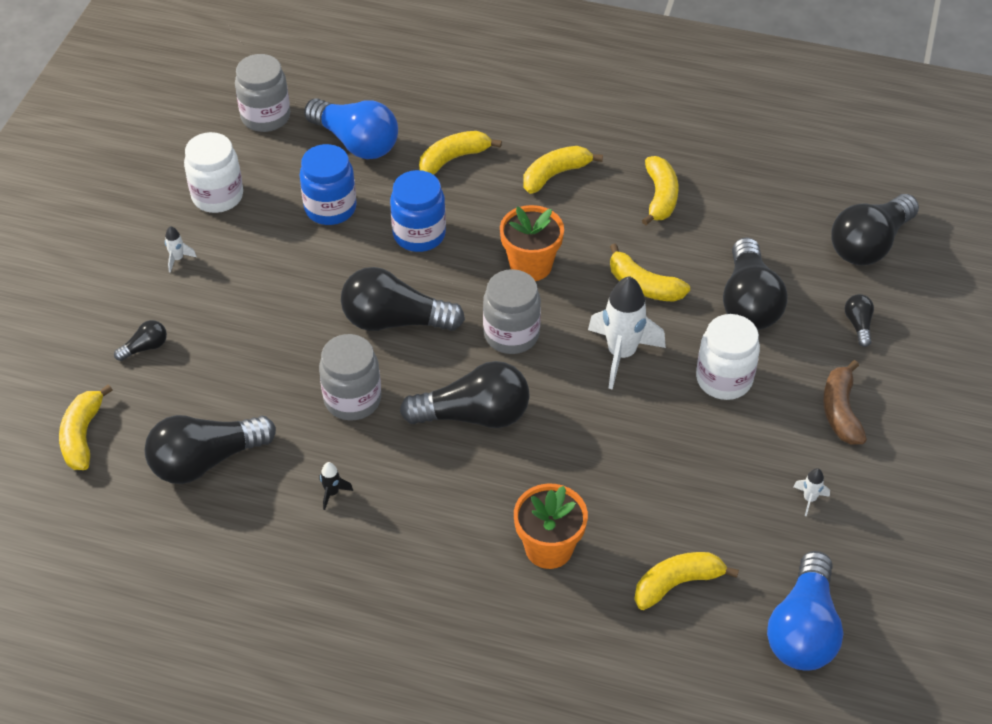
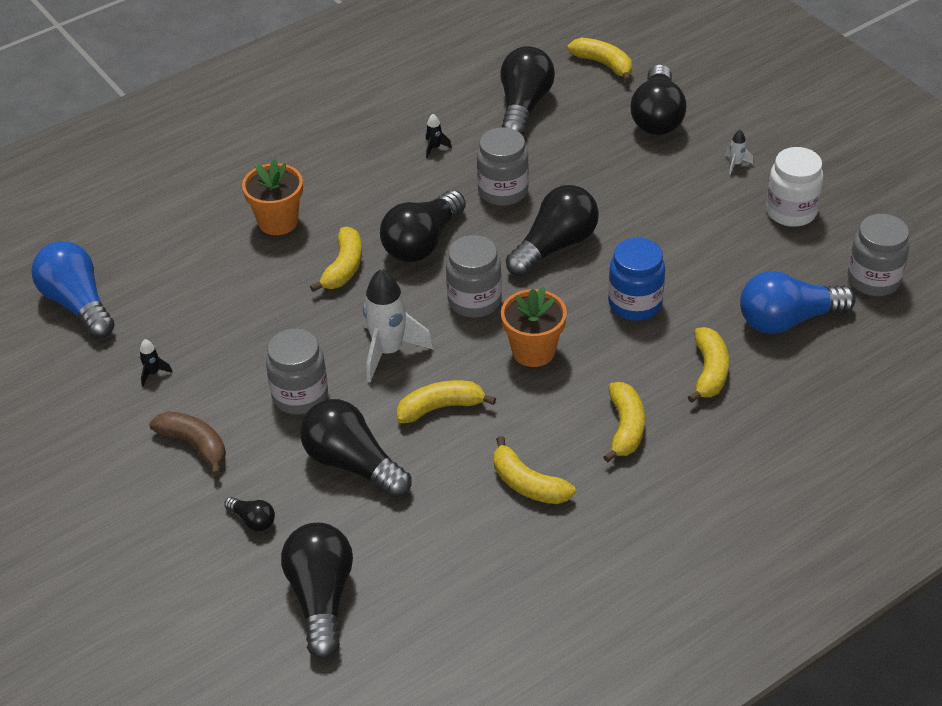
camera: 130 degrees right, 5 degrees down
black light bulb [114,320,167,361] -> black light bulb [631,64,686,135], size x2.20
blue jar [300,144,357,225] -> none
yellow banana [634,552,739,610] -> yellow banana moved to [310,227,362,292]
white jar [696,314,760,400] -> grey jar [266,329,328,415]
white rocket [794,468,830,517] -> black rocket [139,339,173,386]

